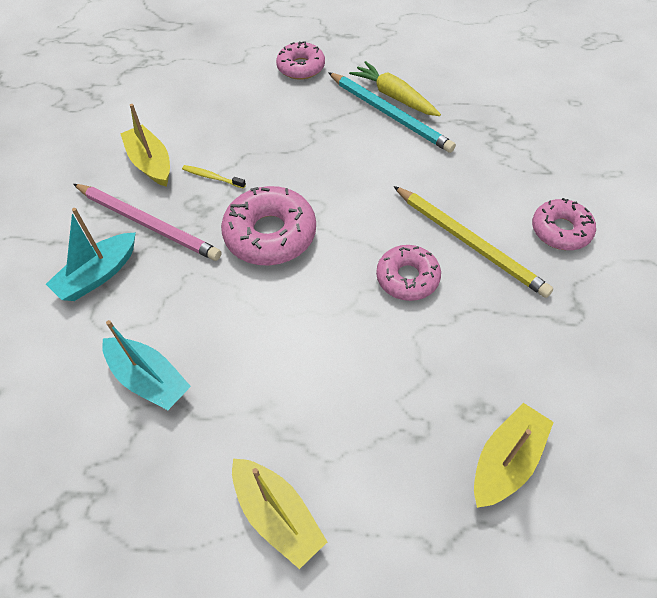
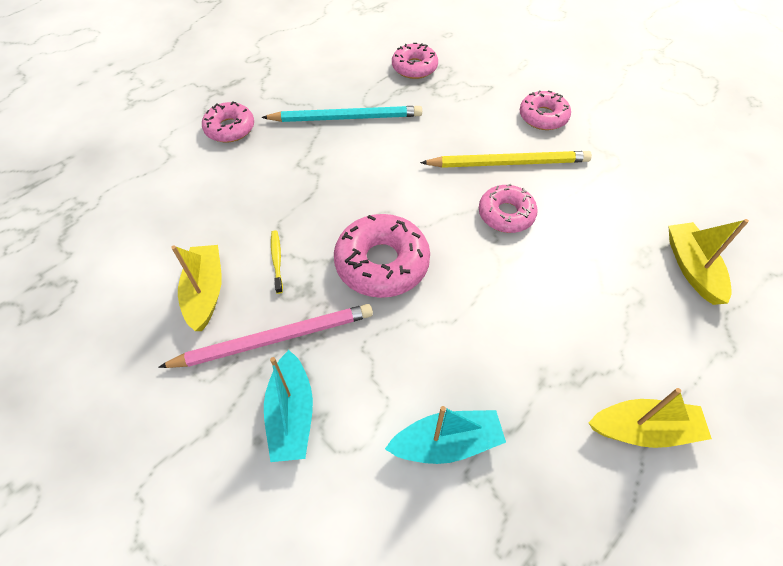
camera: 50 degrees left, 0 degrees up
yellow boat [120,104,170,187] -> yellow boat turned 75 degrees clockwise [171,245,222,331]
yellow toothbrush [182,165,246,189] -> yellow toothbrush turned 105 degrees clockwise [271,230,283,294]
yellow carrot [349,61,441,116] -> none
none -> pink donut [392,43,438,79]

